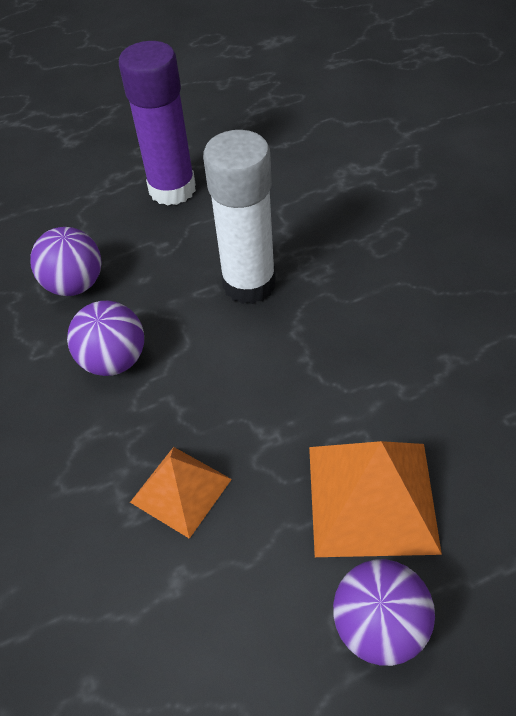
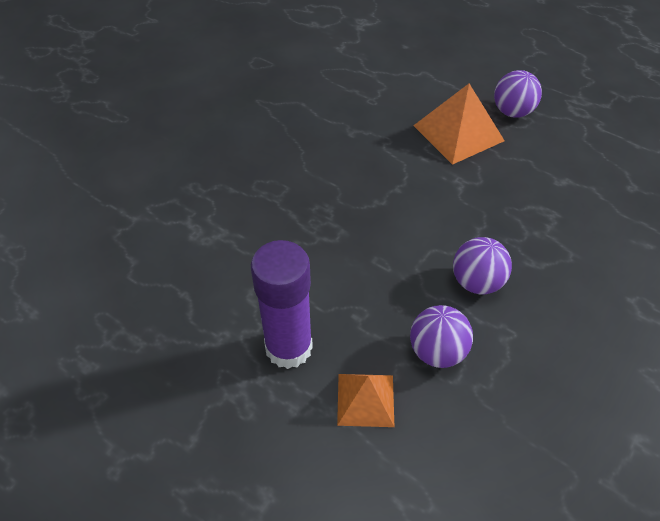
camera: 125 degrees left, 0 degrees up
orange pyramid [130,447,232,539] -> orange pyramid moved to [337,374,394,427]
white glue stick [203,130,276,304] -> none

